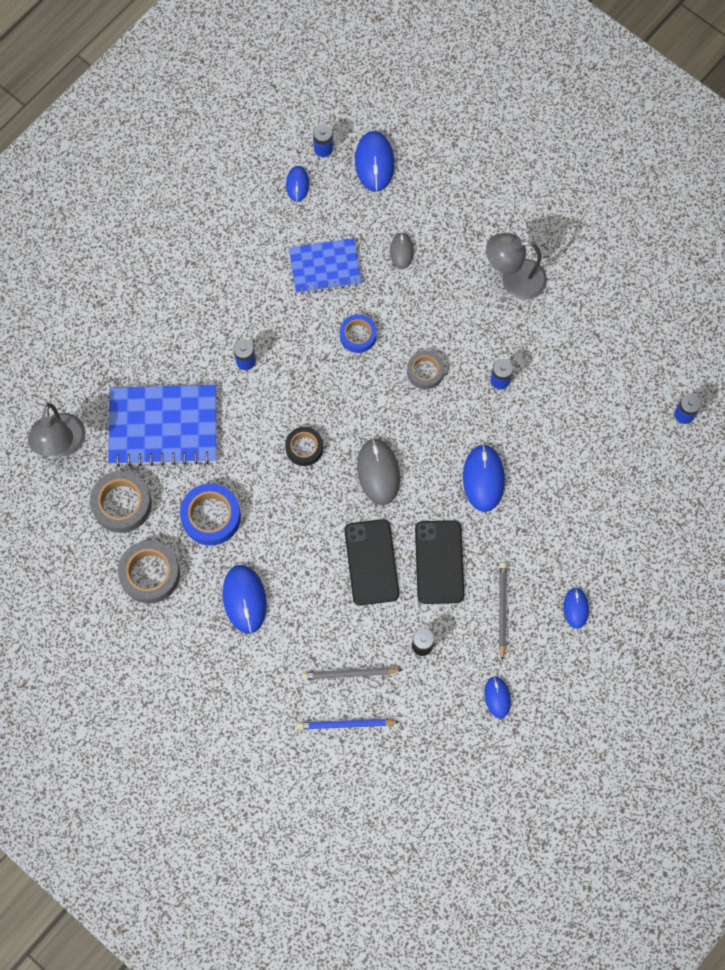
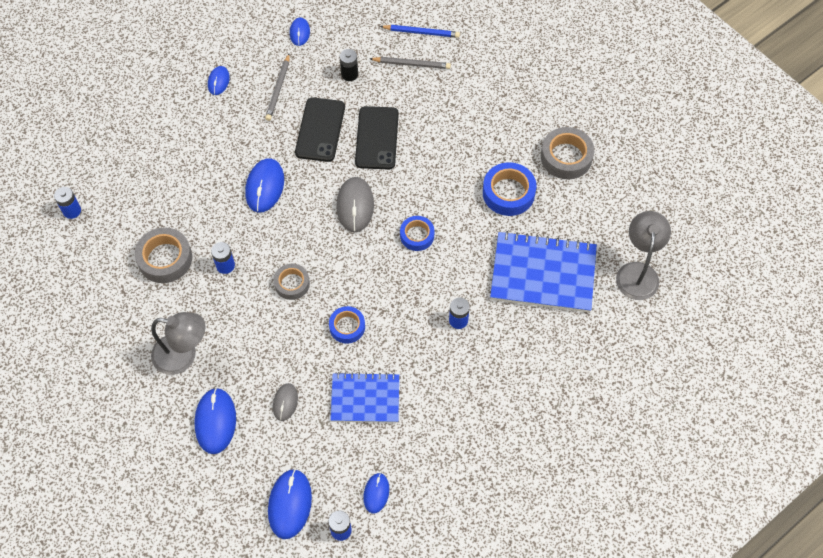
camera: 170 degrees left, 10 degrees down
grey tape [90,471,152,533] -> grey tape moved to [135,227,192,283]
blue mouse [222,565,267,634] -> blue mouse moved to [195,388,236,454]
black tape [285,427,323,466] -> blue tape [400,216,435,251]

